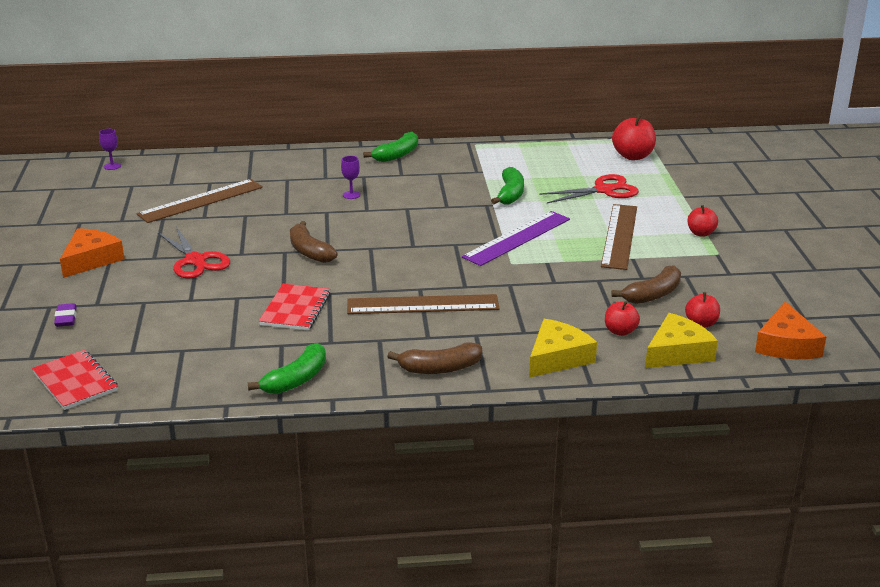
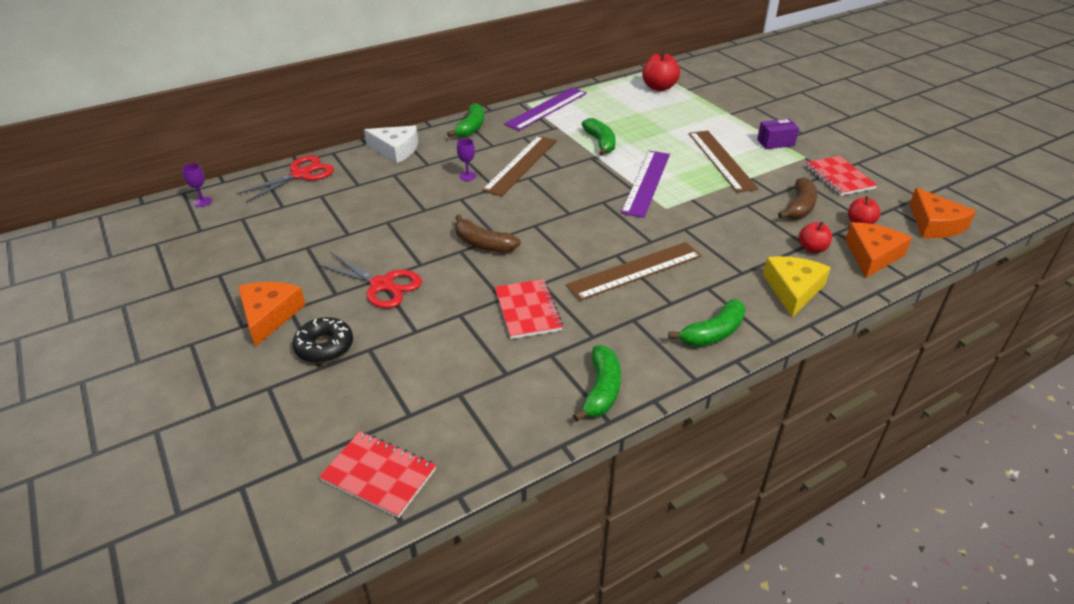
camera: 25 degrees left, 10 degrees up
purple eraser [54,303,77,327] -> none
brown ruler [137,179,263,223] -> brown ruler moved to [482,136,557,196]
brown banana [387,342,482,374] -> green banana [668,299,746,347]
red scissors [539,174,639,203] -> red scissors moved to [236,155,334,203]
yellow cheese [645,313,718,368] -> orange cheese [845,222,912,278]
red apple [688,205,718,237] -> purple box [757,119,799,149]
none -> black donut [293,317,353,363]
none -> white cheese [364,125,418,163]
none -> purple ruler [504,87,587,131]
none -> red notebook [805,156,877,196]

